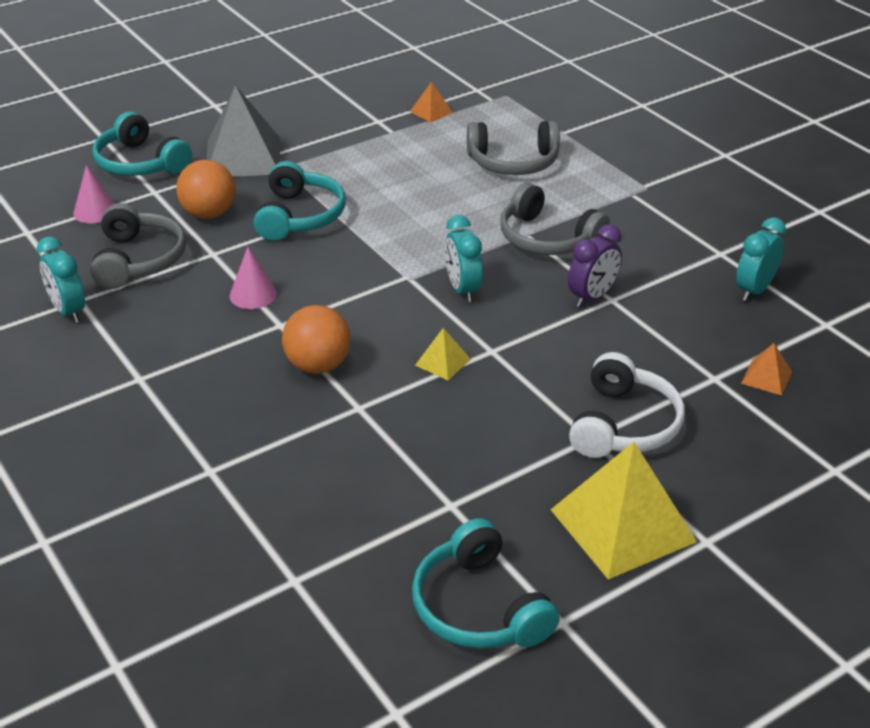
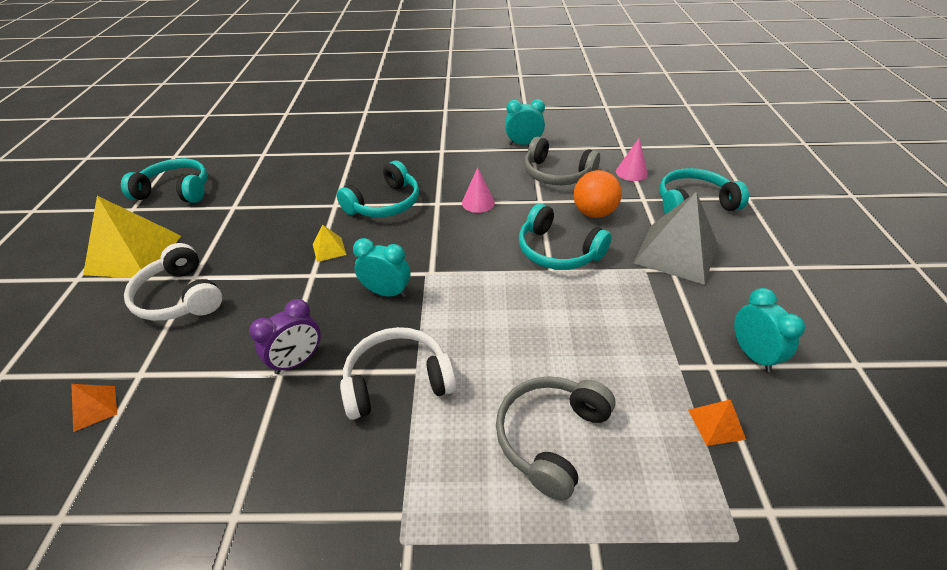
camera: 125 degrees right, 5 degrees up
orange ball [282,305,351,374] -> turquoise headphones [337,161,419,217]
grey headphones [500,182,610,255] -> white headphones [340,327,456,420]
purple clock [568,224,622,307] -> purple clock turned 120 degrees counterclockwise [249,299,321,374]
turquoise clock [736,217,786,301] -> turquoise clock moved to [734,288,805,372]

